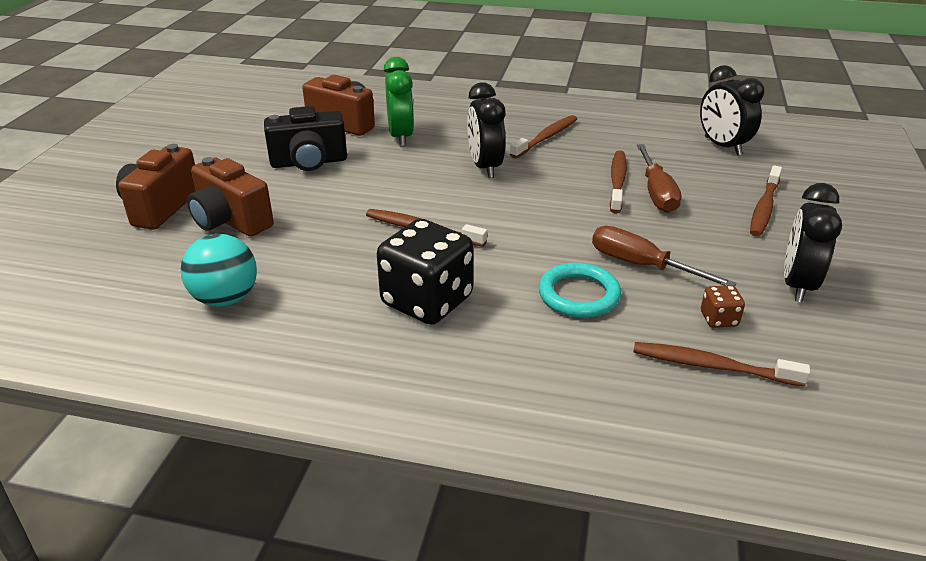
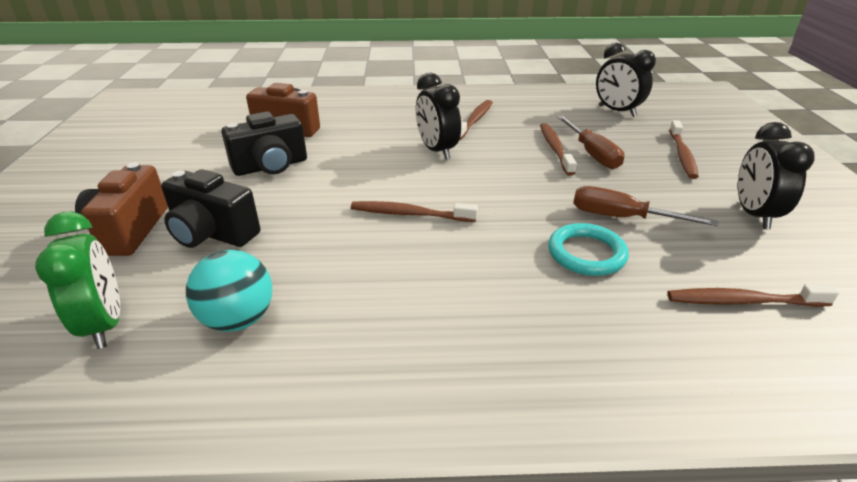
camera: 15 degrees left, 0 degrees up
brown camera [187,157,274,237] -> black camera [161,169,260,248]
black dice [377,219,474,325] -> none
green clock [384,57,414,147] -> green clock moved to [35,212,120,349]
brown dice [701,285,745,328] -> none

